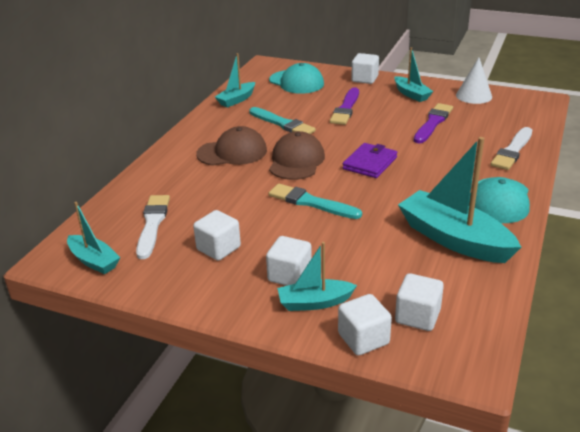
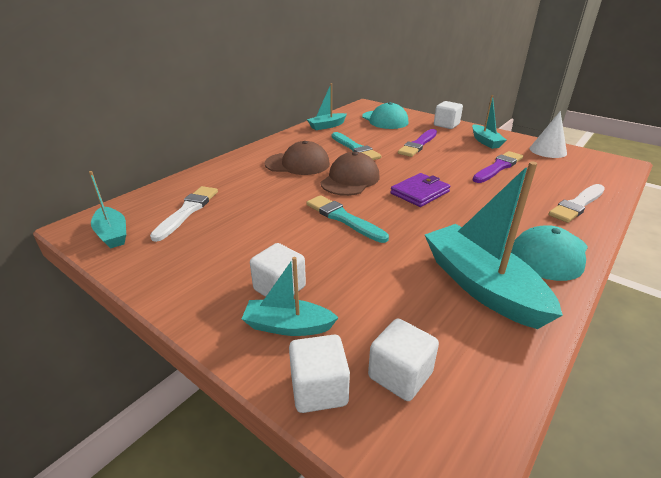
camera: 15 degrees right, 0 degrees up
white cube [193,210,241,261] -> none

